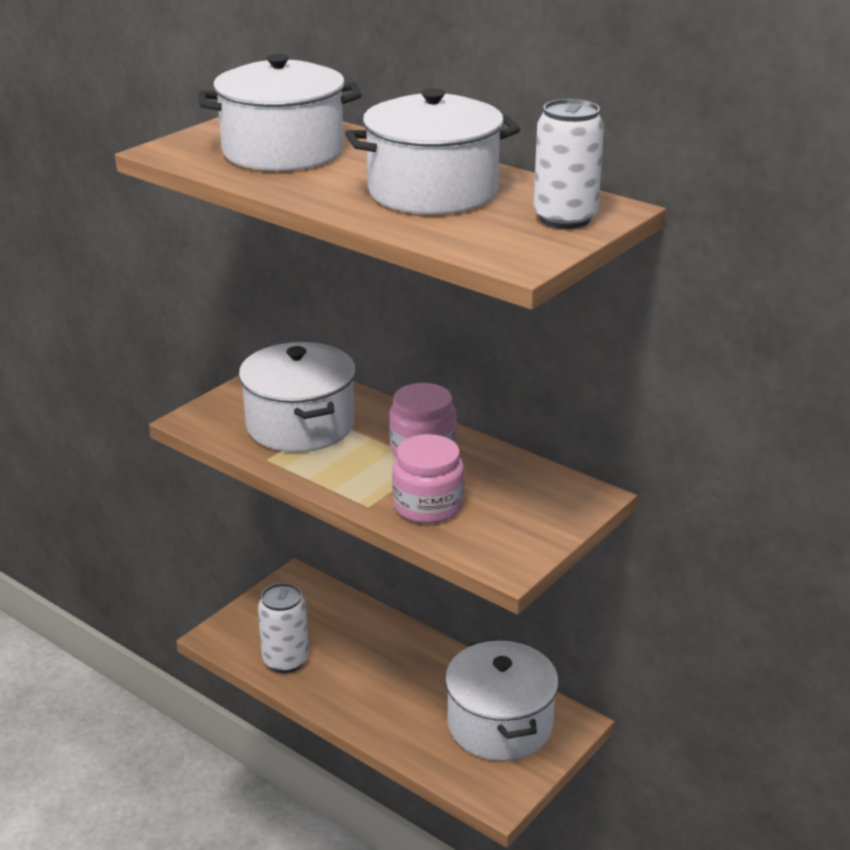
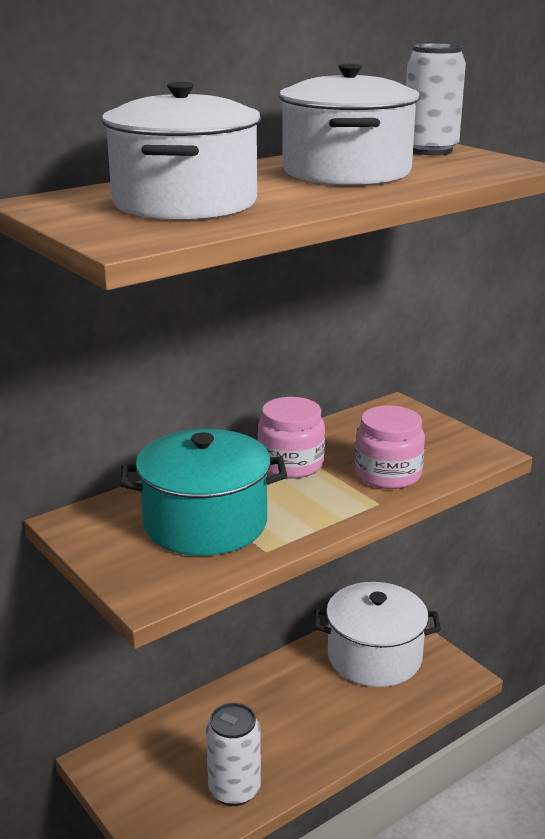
camera: 75 degrees left, 5 degrees down
white pot [239,342,356,452] -> turquoise pot [120,429,287,556]

